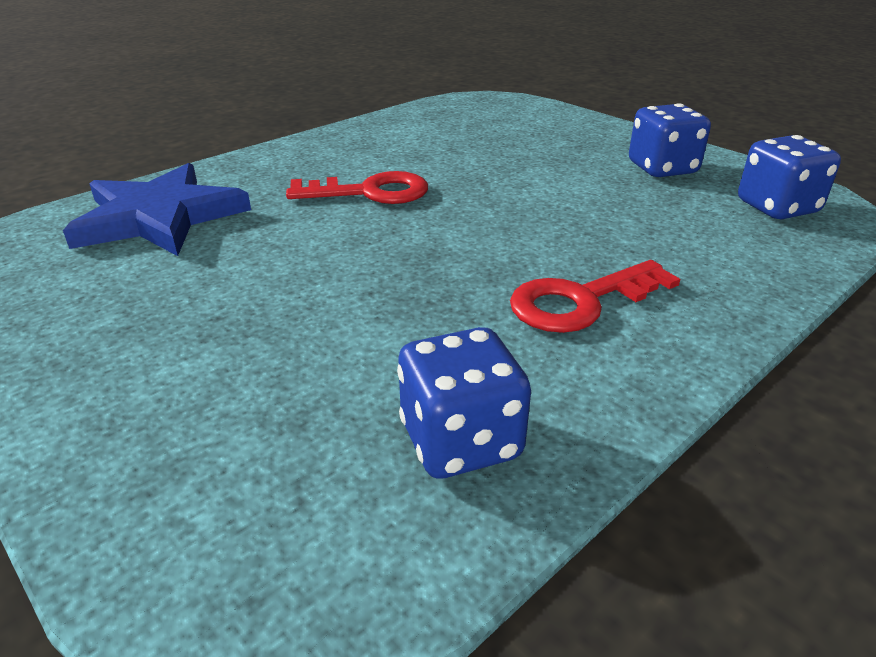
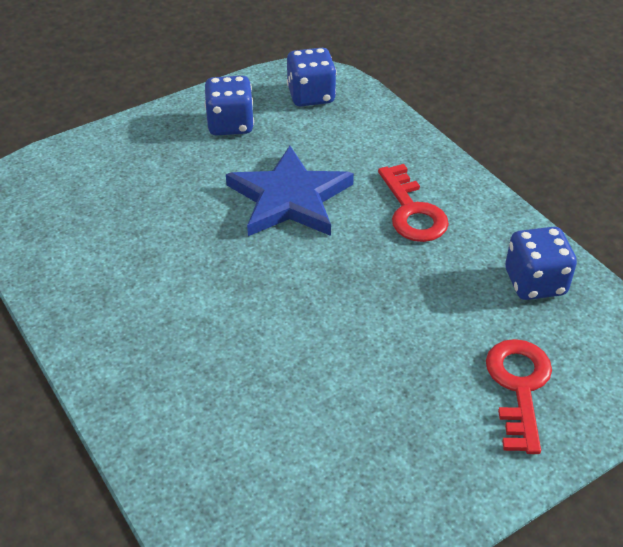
camera: 80 degrees left, 10 degrees up
blue star [63,163,251,256] -> blue star moved to [226,146,354,236]
red key [286,171,428,204] -> red key moved to [486,339,552,454]

